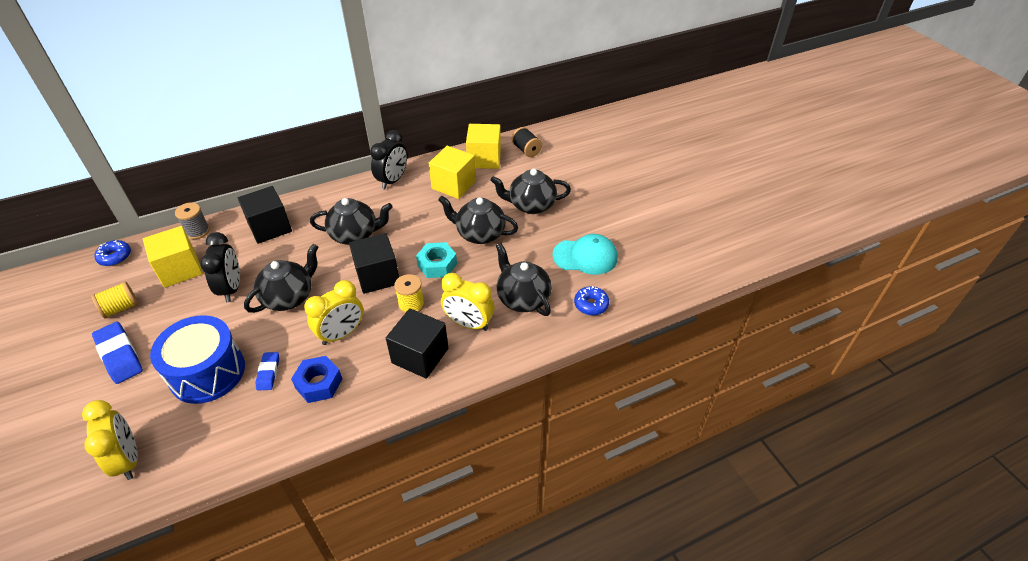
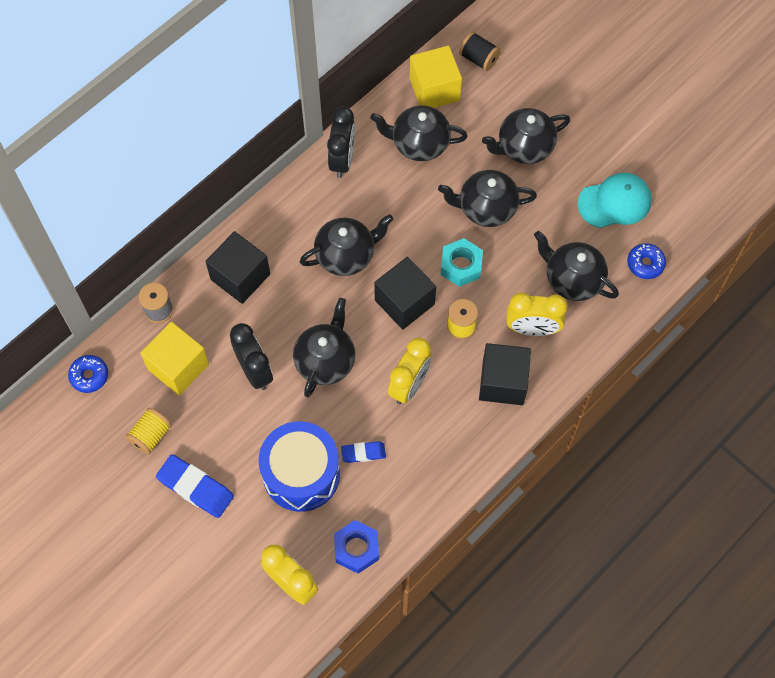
camera: 20 degrees left, 20 degrees up
blue eraser [255,352,279,390] -> blue eraser turned 75 degrees counterclockwise [341,441,386,463]
blue nut [291,356,342,403] -> blue nut moved to [334,520,379,574]
yellow cube [429,146,476,199] -> black teapot [370,106,468,161]

